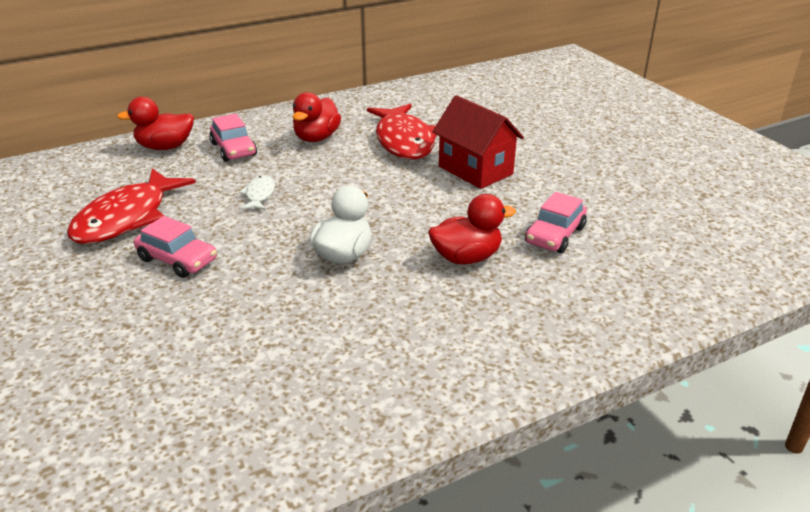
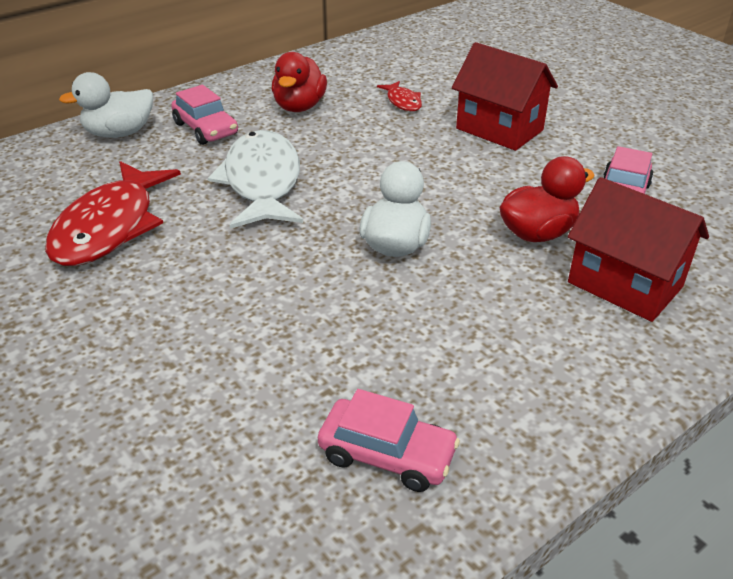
camera: 10 degrees left, 5 degrees up
red duck [117,97,194,150] -> white duck [59,72,153,138]
pink car [134,216,217,278] -> pink car moved to [318,389,460,492]
white fish [239,176,275,210] -> white fish [208,130,303,229], size x2.18
red fish [367,104,437,159] -> red fish [377,81,422,111], size x0.46
none -> red house [568,177,709,322]

